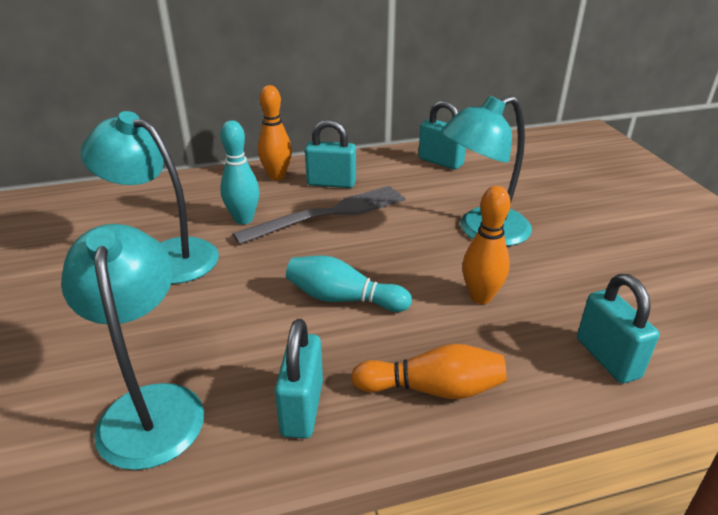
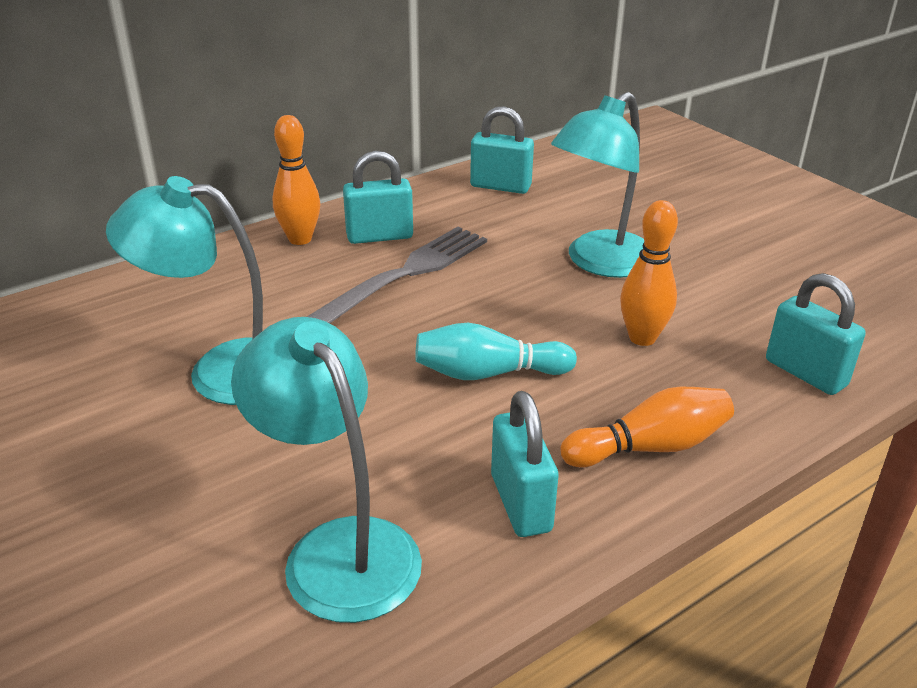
camera: 20 degrees left, 0 degrees up
turquoise bowling pin [220,120,260,224] -> none

